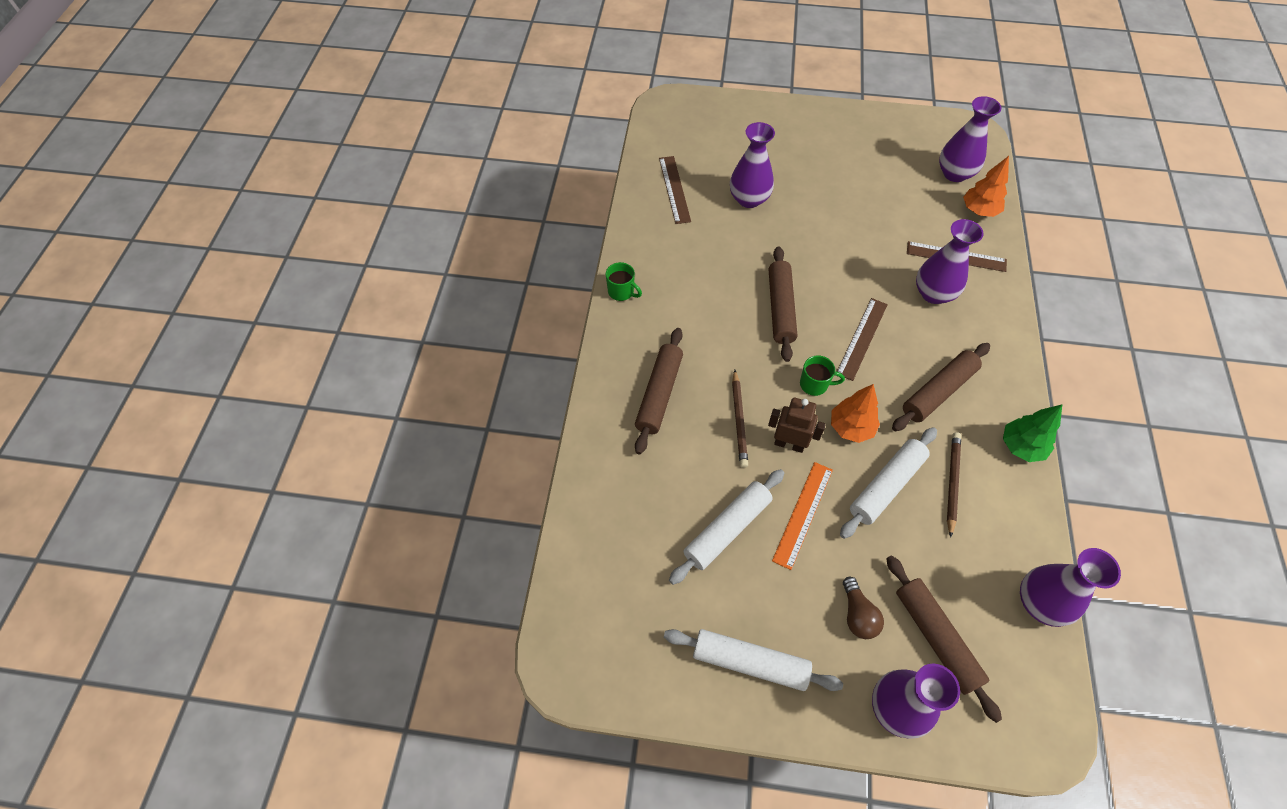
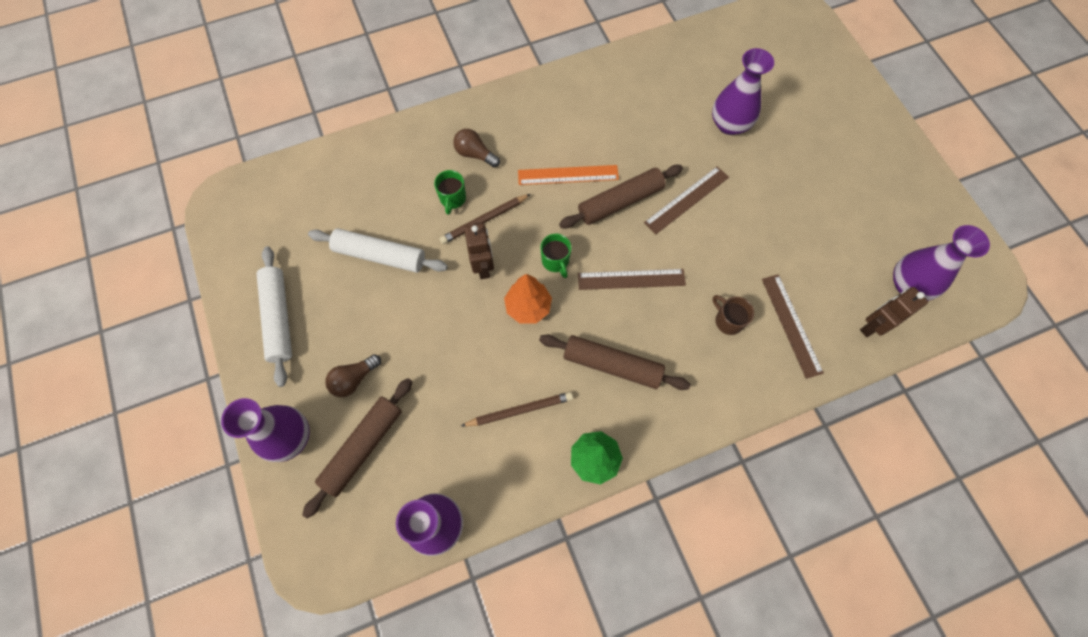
camera: 60 degrees right, 10 degrees up
green mug [605,262,642,301] -> green mug moved to [434,170,466,215]
brown rolling pin [635,328,683,454] -> brown light bulb [453,129,500,167]
brown ruler [659,156,691,224] -> brown ruler moved to [644,166,729,234]
orange ruler [772,462,833,570] -> orange ruler moved to [518,165,619,185]
white rolling pin [840,427,937,539] -> none
purple vase [916,219,984,304] -> brown mug [713,295,754,335]
orange tree [963,156,1009,217] -> brown robot [860,287,928,337]

